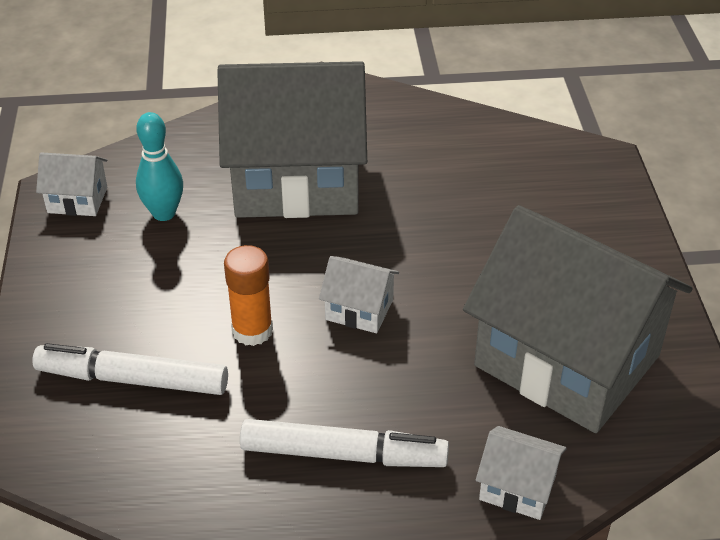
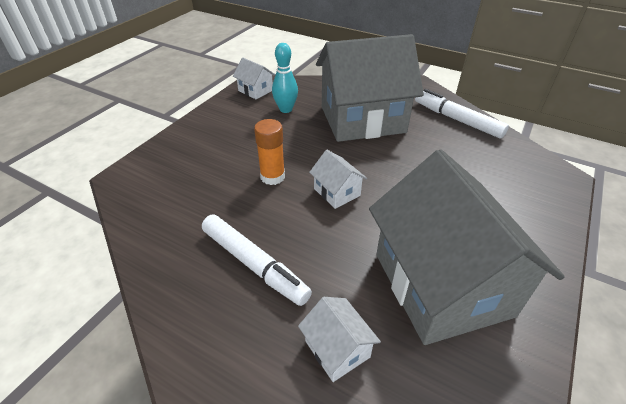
camera: 35 degrees right, 0 degrees up
white marker [32,343,228,395] -> white marker moved to [415,89,509,139]
grey house [217,61,367,218] -> grey house turned 45 degrees counterclockwise [316,34,424,142]

